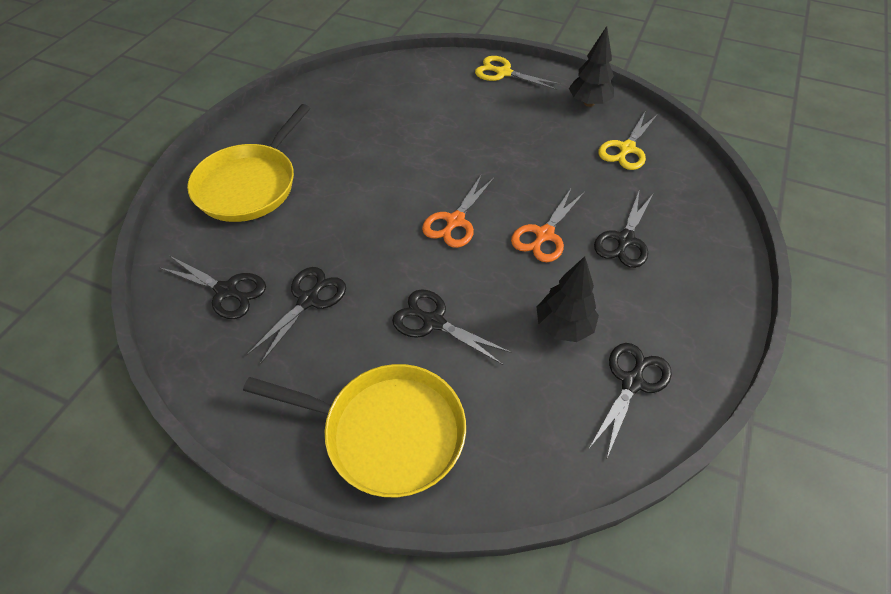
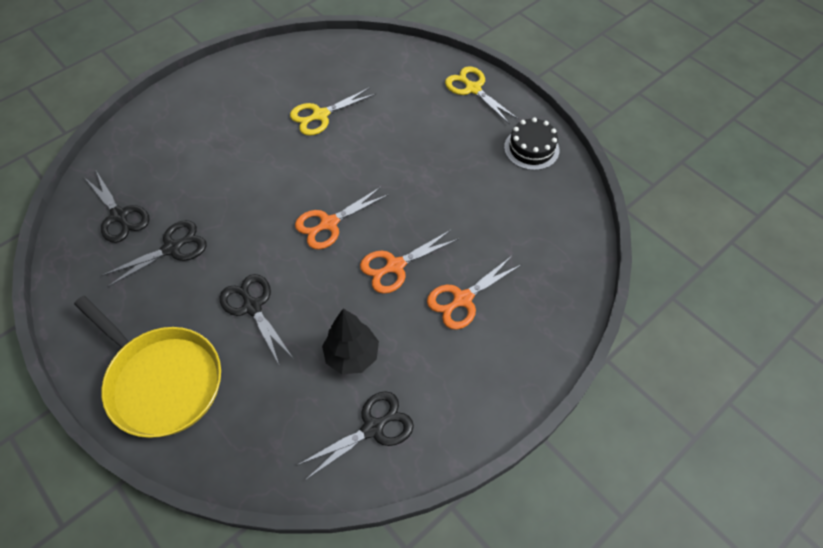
camera: 25 degrees right, 5 degrees up
yellow pan [187,104,310,222] -> none
black tree [569,26,614,107] -> black cake [504,118,559,170]
black scissors [594,192,654,268] -> orange scissors [427,256,521,330]
yellow scissors [599,112,658,170] -> yellow scissors moved to [290,87,376,136]

